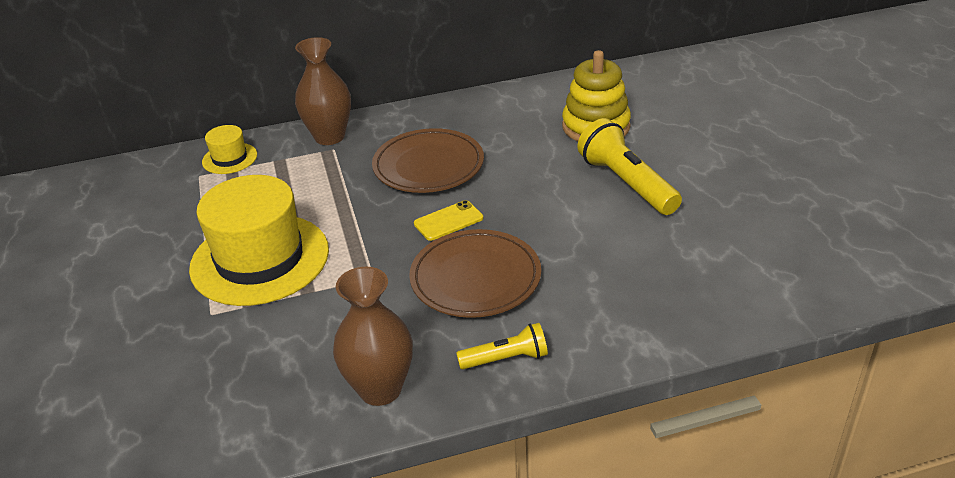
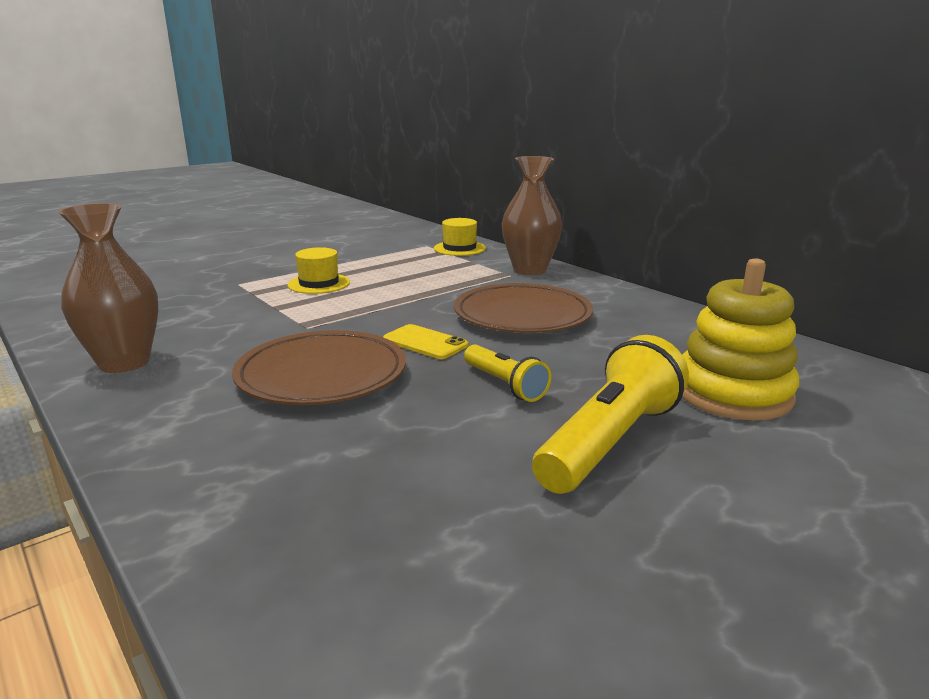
camera: 65 degrees right, 15 degrees down
yellow hat [189,175,329,306] -> yellow hat [287,247,350,294], size x0.46
yellow flashlight [456,323,548,369] -> yellow flashlight moved to [464,344,551,402]

